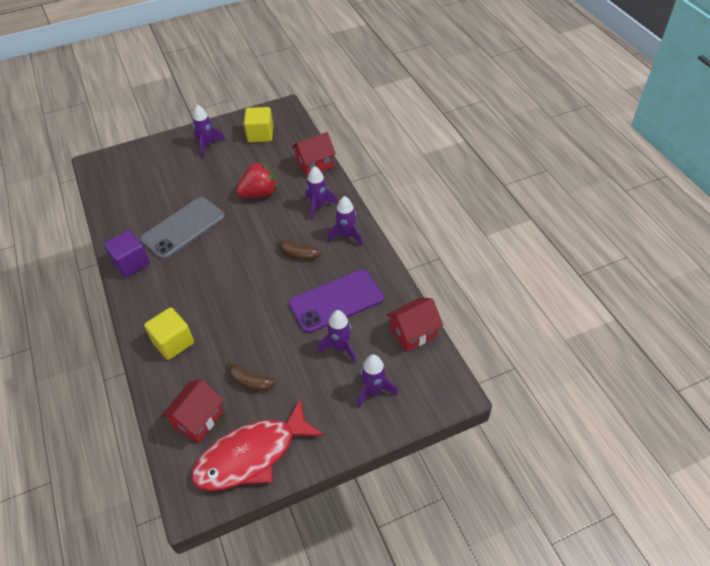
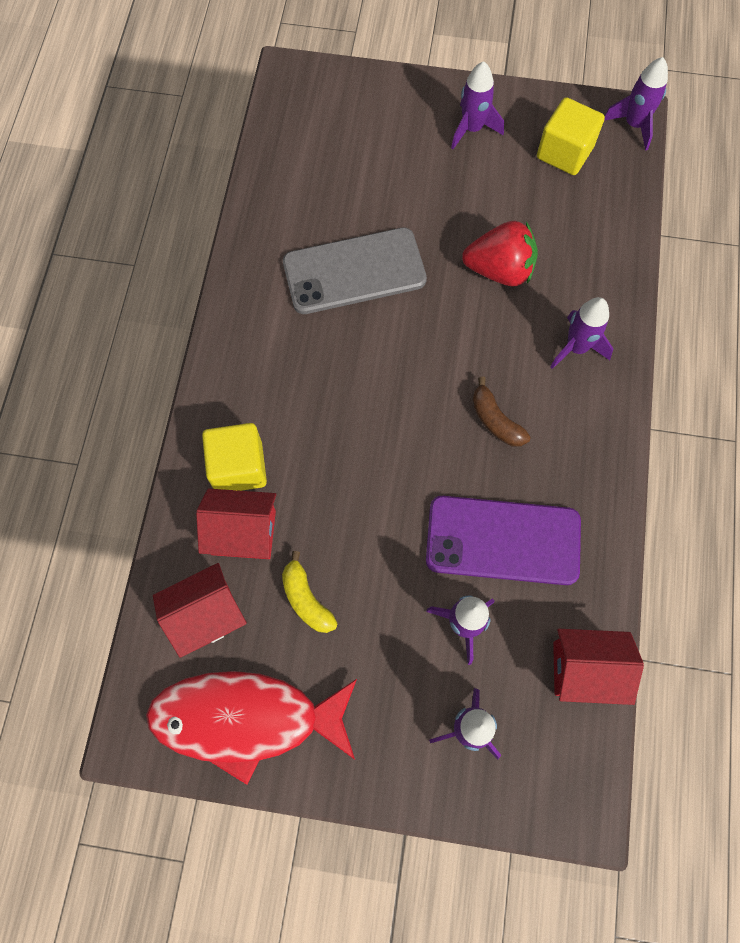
camera: 30 degrees right, 20 degrees up
purple cube [104,230,150,277] -> none
brown banana [228,359,275,391] -> yellow banana [282,551,338,633]
red house [292,132,336,177] -> red house moved to [196,489,276,559]
purple rocket [327,196,363,246] -> purple rocket moved to [604,57,668,151]

